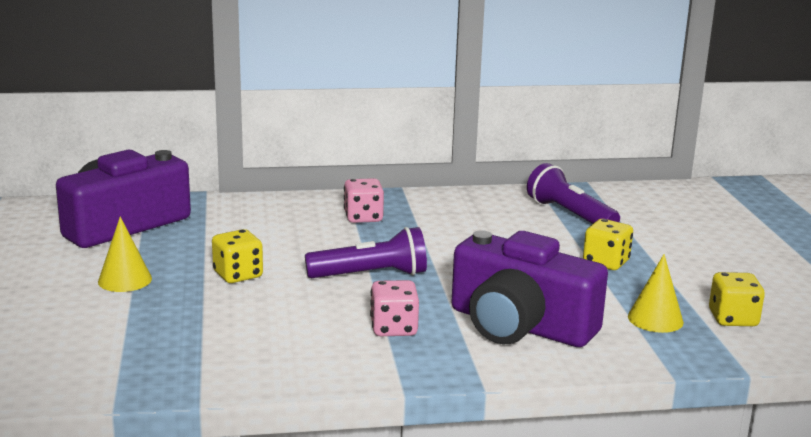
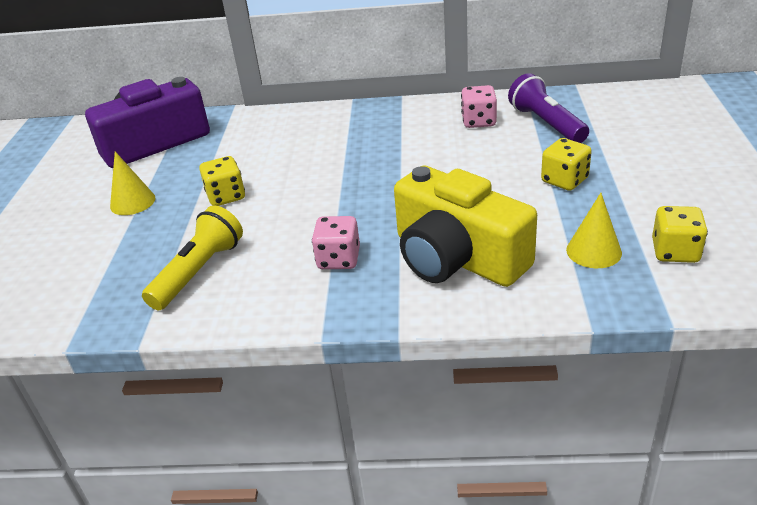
camera: 15 degrees right, 15 degrees up
purple flashlight [305,227,427,278] -> none
pink dice [344,178,384,223] -> pink dice moved to [461,85,497,128]
purple camera [452,230,608,347] -> yellow camera [394,166,537,287]
none -> yellow flashlight [142,205,243,310]

